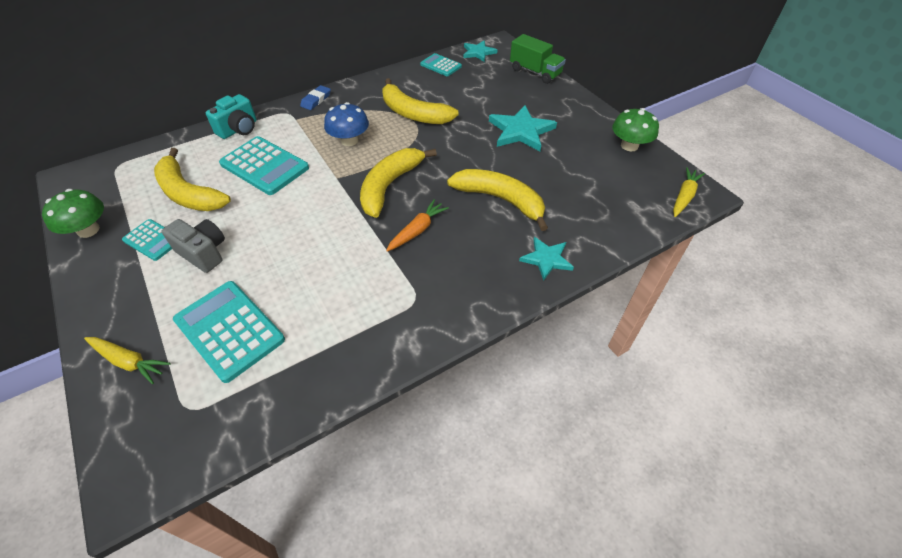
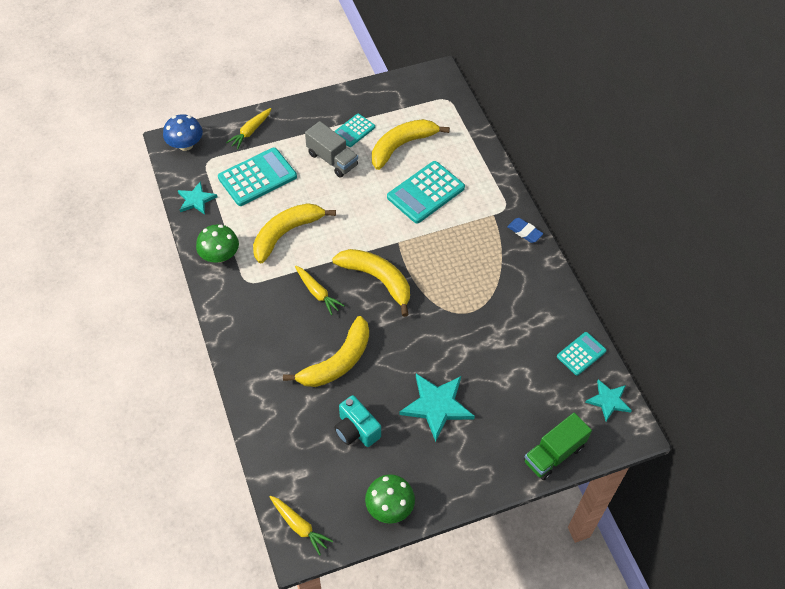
camera: 100 degrees right, 5 degrees up
green mushroom [42,189,104,238] -> green mushroom moved to [196,224,239,263]
grey camera [161,219,225,273] -> grey truck [305,121,358,178]
turquoise camera [206,94,256,139] -> turquoise camera moved to [334,395,381,447]
blue mushroom [324,102,369,146] -> blue mushroom moved to [163,114,203,151]
yellow banana [383,78,459,124] -> yellow banana moved to [253,203,336,264]
orange carrot [386,199,449,252] -> yellow carrot [295,266,345,315]
turquoise star [519,237,574,281] -> turquoise star moved to [178,181,217,215]

